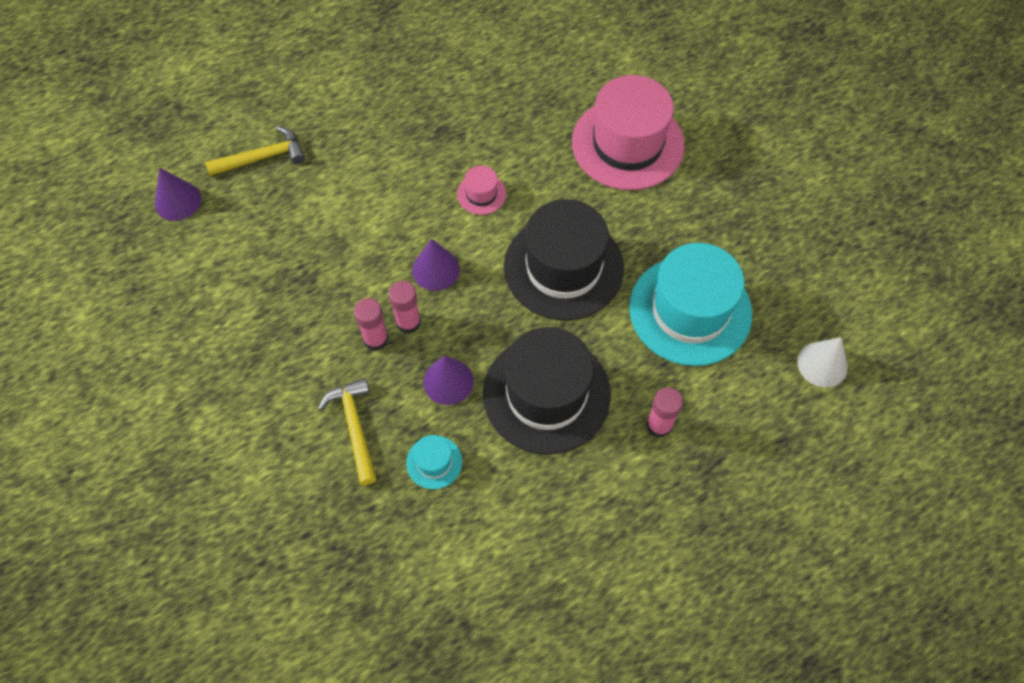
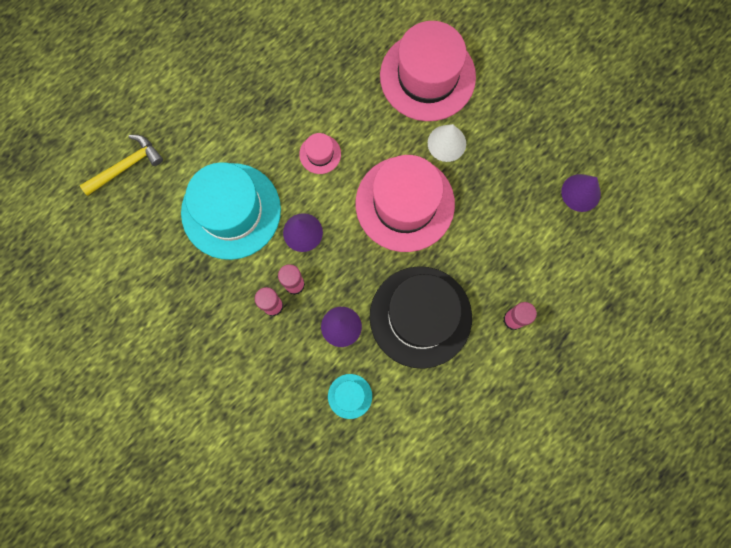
camera: 15 degrees left, 15 degrees up
purple cone [155,168,201,221] -> purple cone moved to [561,174,601,212]
yellow hammer [318,378,377,485] -> none
black hat [504,199,624,321] -> pink hat [356,155,455,252]
turquoise hat [629,243,752,366] -> turquoise hat moved to [181,162,281,260]
white cone [797,337,848,387] -> white cone moved to [428,124,466,162]

